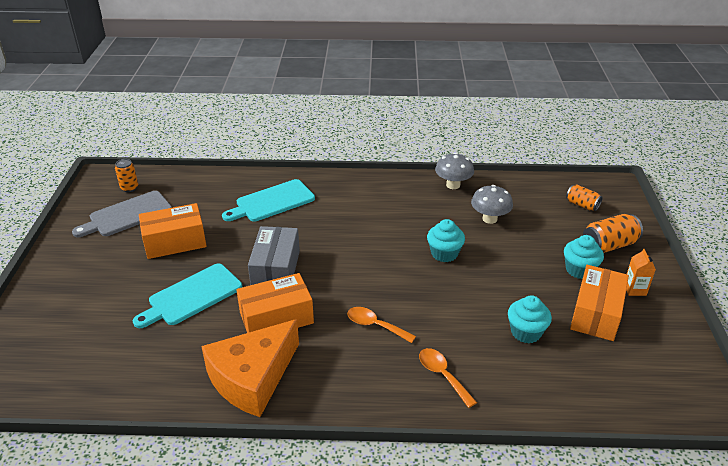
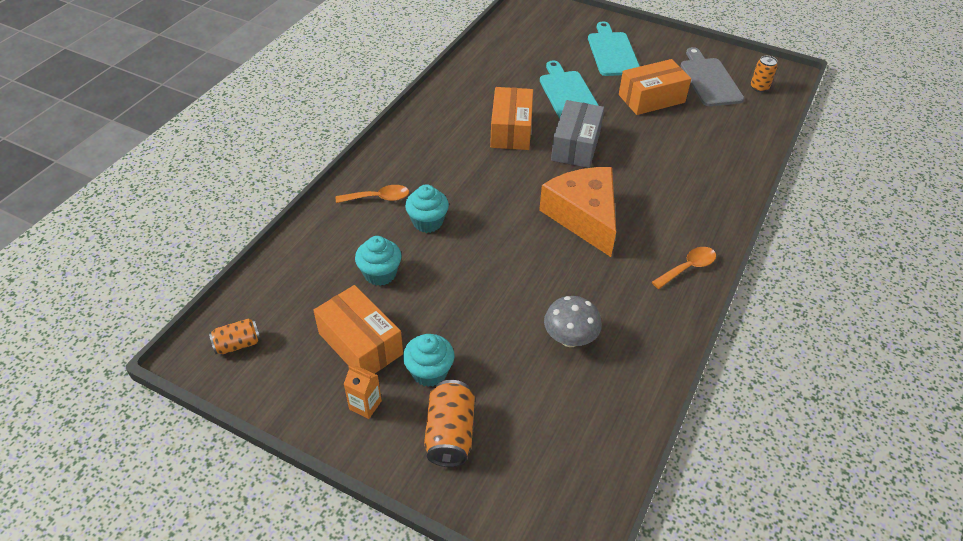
camera: 115 degrees right, 10 degrees up
orange box [139,203,207,259] -> orange box turned 60 degrees clockwise [619,59,691,115]
orange cheese [201,319,299,417] -> orange cheese moved to [539,167,616,257]
turquoise cutting board [222,179,315,221] -> turquoise cutting board moved to [588,21,640,76]
grey box [248,226,300,285] -> grey box turned 75 degrees clockwise [551,100,604,168]
orange spoon [347,307,416,343] -> orange spoon moved to [652,247,716,289]
turquoise cupcake [427,219,465,262] -> turquoise cupcake moved to [405,184,449,233]
grey mushroom [435,153,474,189] -> none
orange can [566,184,603,211] -> orange can moved to [209,318,261,354]

